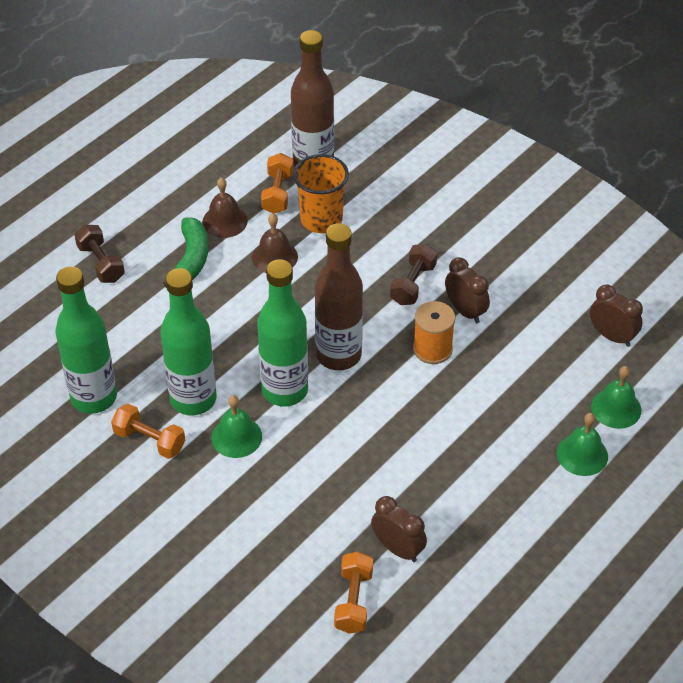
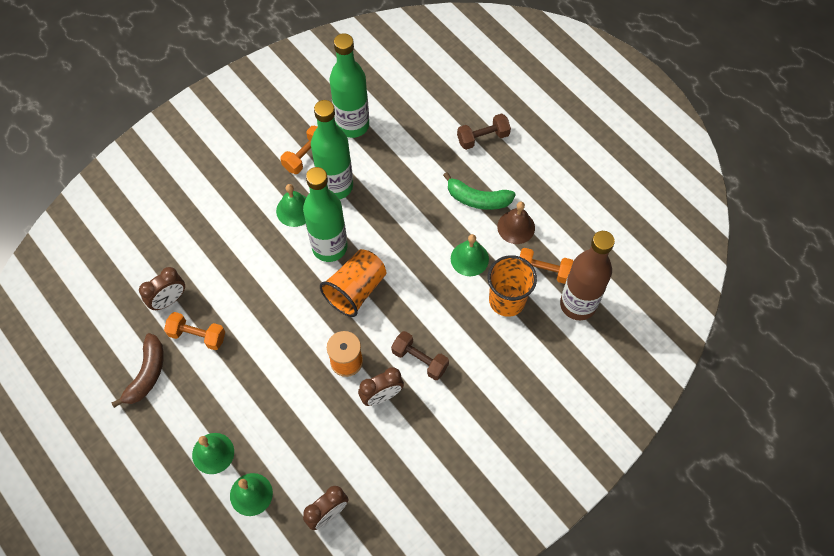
camera: 100 degrees right, 15 degrees up
brown bell [252,214,298,273] -> green bell [451,234,489,276]
brown bottle [315,223,363,370] -> orange cup [320,249,386,317]
orange dumbbell [334,552,373,634] -> orange dumbbell moved to [164,312,225,350]
none -> brown banana [112,333,164,408]

